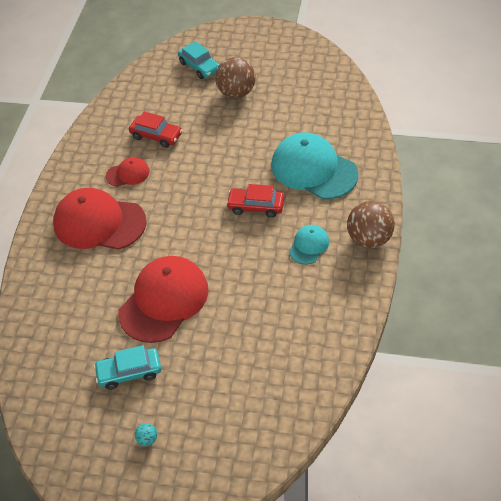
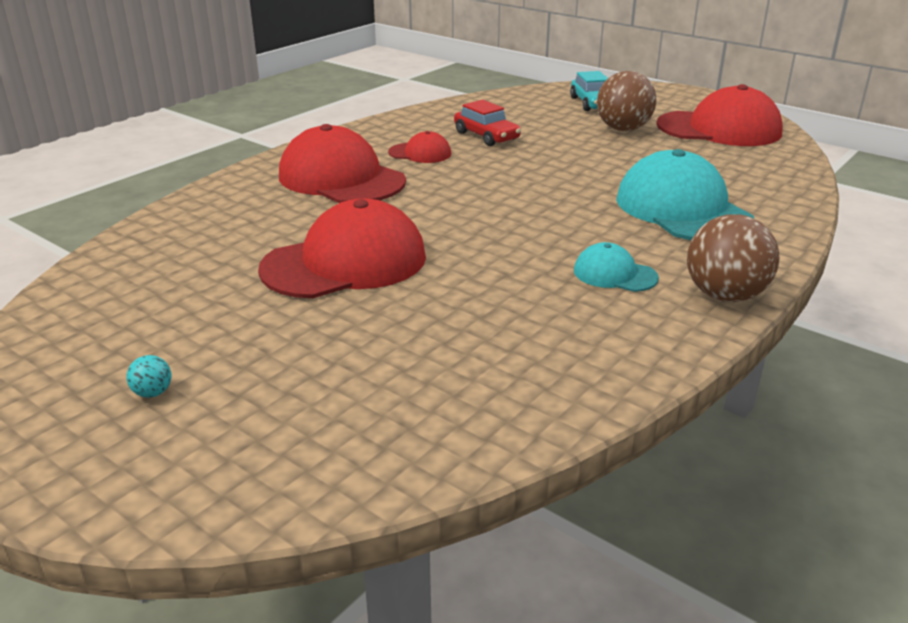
camera: 25 degrees right, 20 degrees down
turquoise car [94,345,161,390] -> none
red car [226,184,285,218] -> none
turquoise cap [289,225,329,264] -> turquoise cap turned 120 degrees counterclockwise [574,242,659,292]
none -> red cap [656,84,783,146]

